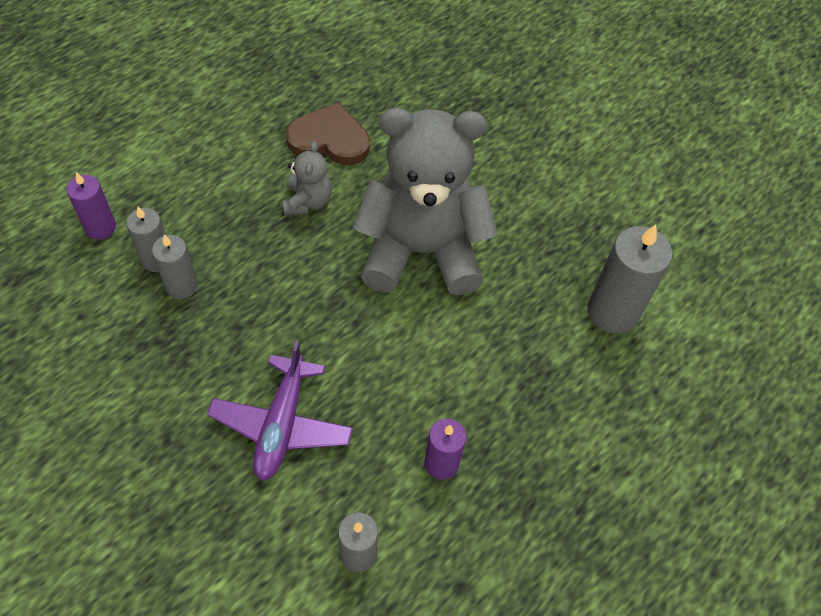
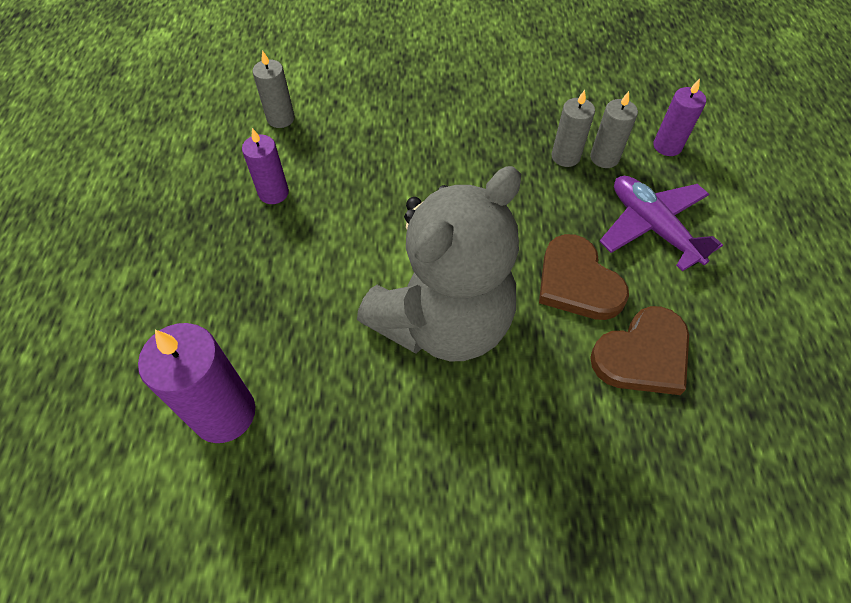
camera: 140 degrees right, 0 degrees up
purple plane [207,341,353,481] -> purple plane moved to [599,176,723,272]
grey teddy bear [283,141,332,216] -> brown heart [539,234,629,320]
grey candle [587,224,672,334] -> purple candle [138,323,255,443]

